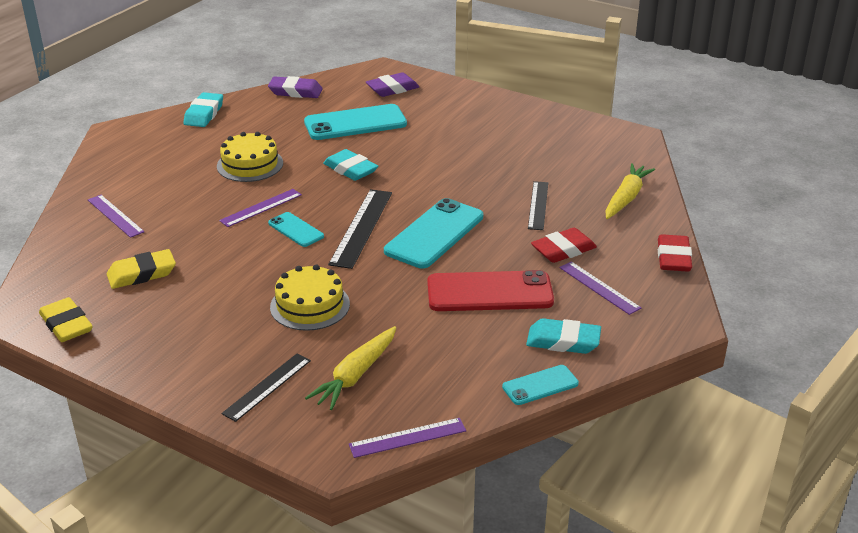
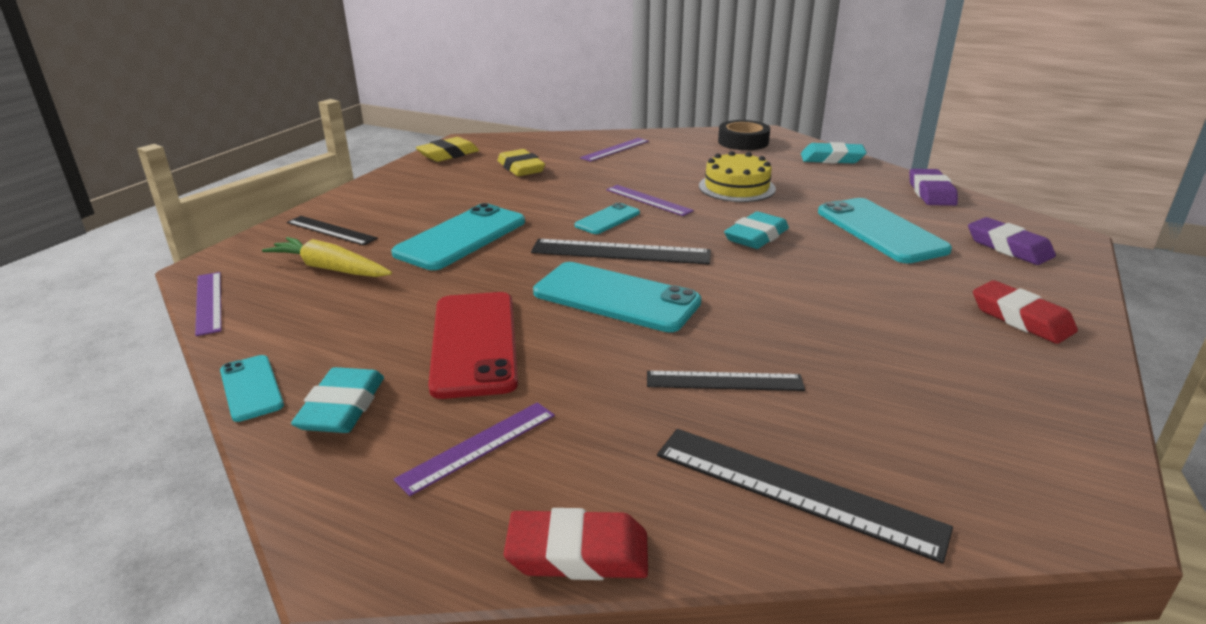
camera: 85 degrees right, 5 degrees down
yellow cake [270,265,350,331] -> turquoise phone [391,203,525,270]
red eraser [531,228,597,263] -> red eraser moved to [973,280,1078,344]
yellow carrot [605,163,655,219] -> black ruler [657,429,953,564]
none -> black tape [718,120,770,150]

